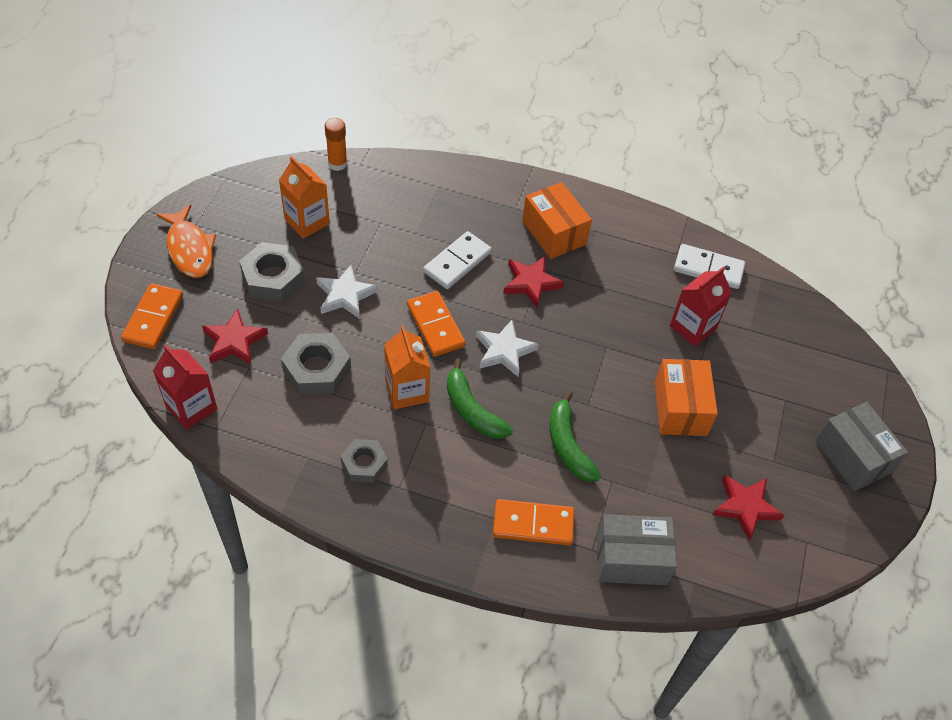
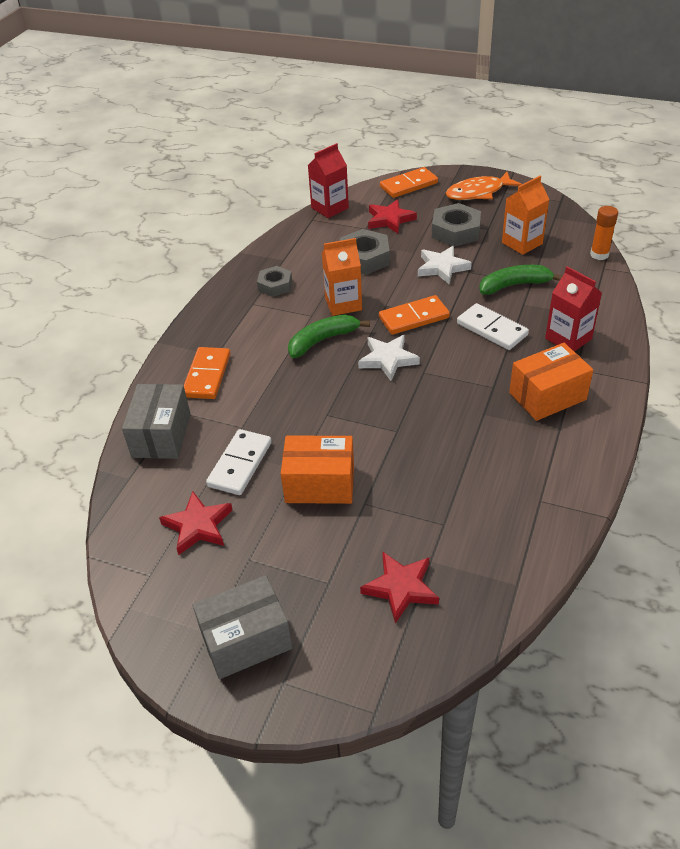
camera: 100 degrees right, 10 degrees down
orange domino [121,283,183,349] -> orange domino turned 45 degrees counterclockwise [380,167,438,198]
red star [503,256,564,309] -> red star moved to [360,551,439,624]
green banana [550,390,601,482] -> green banana moved to [479,265,562,295]
red carton [670,267,732,347] -> red carton moved to [545,266,602,352]
white domino [674,244,745,289] -> white domino moved to [206,429,272,495]

